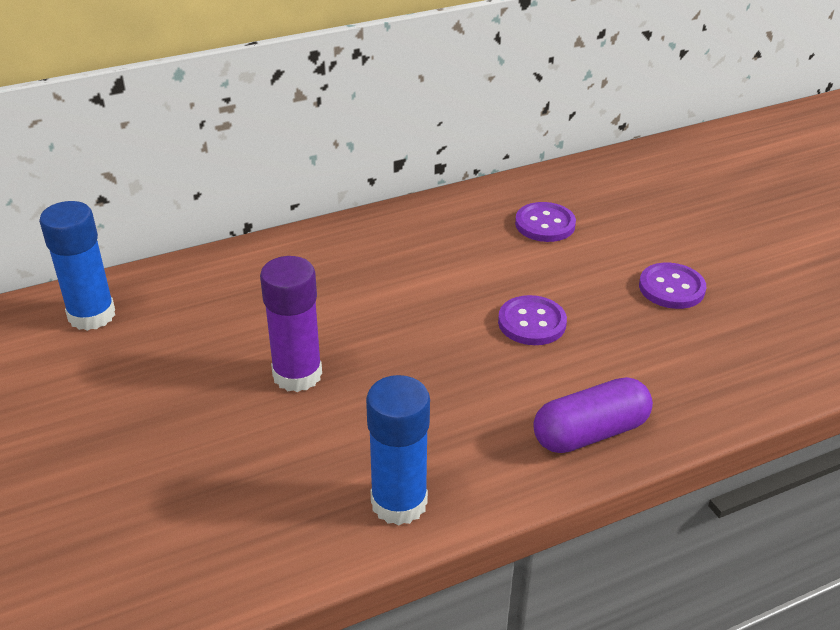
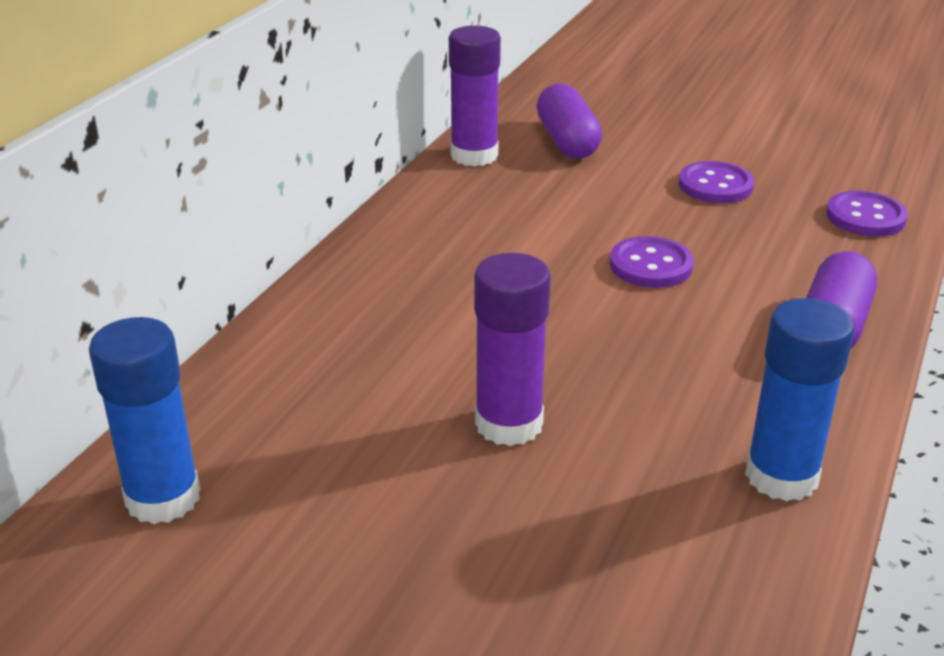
camera: 40 degrees left, 5 degrees down
purple button [515,202,576,242] -> purple button moved to [826,191,908,236]
none -> purple glue stick [449,25,501,167]
none -> purple capsule [537,83,602,158]

